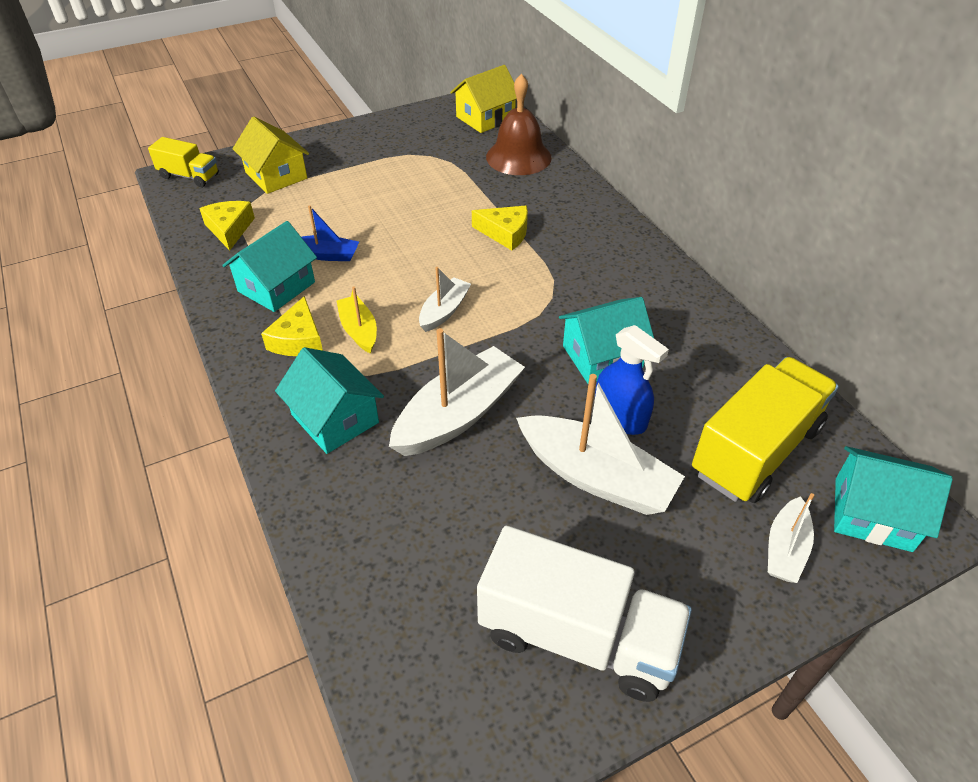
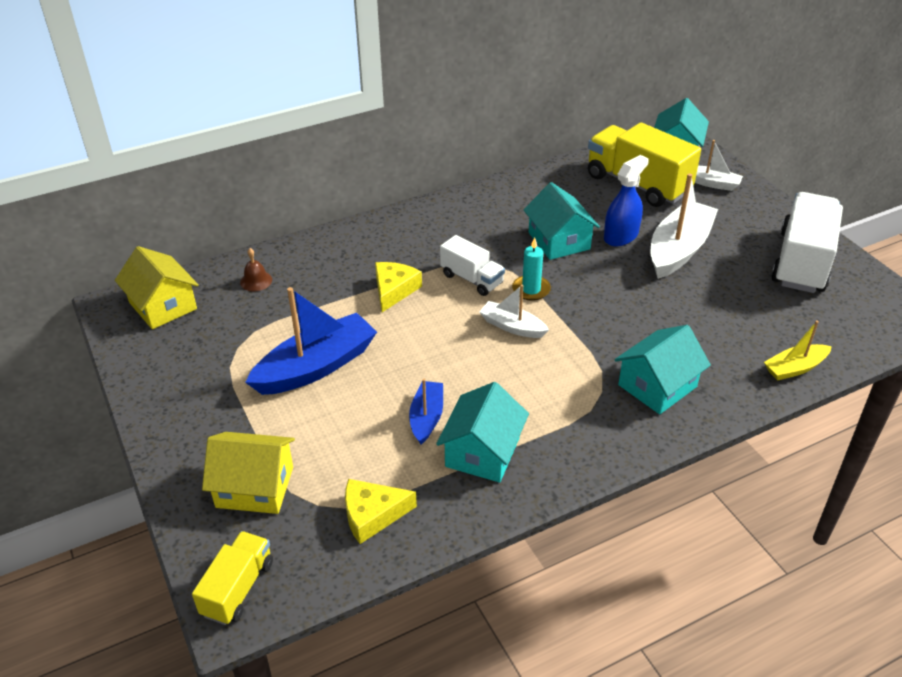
camera: 90 degrees left, 5 degrees down
turquoise house [222,221,317,312] -> turquoise house turned 75 degrees clockwise [436,382,529,483]
yellow house [233,116,309,194] -> yellow house turned 45 degrees clockwise [202,432,295,514]
yellow cheese [261,296,323,356] -> none
yellow boat [337,286,377,354] -> yellow boat moved to [764,321,832,381]
white boat [389,328,525,456] -> none
brown bell [486,74,552,175] -> brown bell [240,248,272,291], size x0.44
none -> blue boat [245,287,377,395]
none -> white truck [440,235,505,296]
none -> turquoise candle [512,238,551,301]

